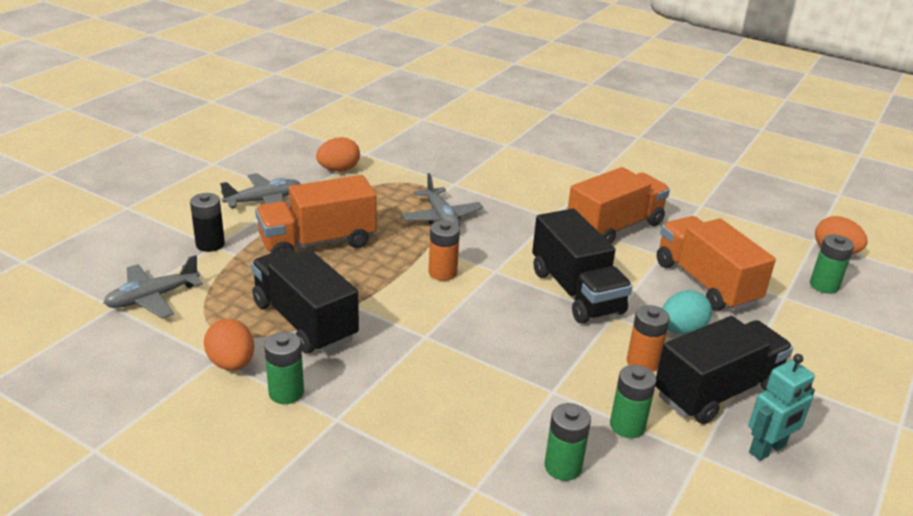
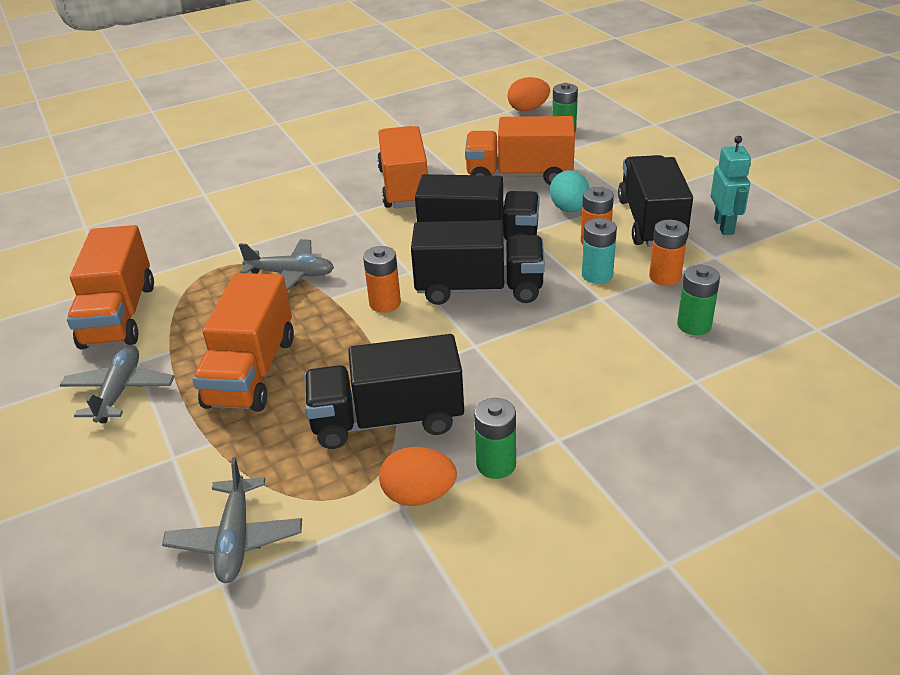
camera: 55 degrees left, 5 degrees up
black battery [190,193,225,252] -> none
orange egg [316,137,360,172] -> orange truck [67,225,154,349]
green battery [610,365,657,438] -> orange battery [649,220,688,286]
none -> black truck [411,220,545,305]
none -> turquoise battery [582,218,617,284]

